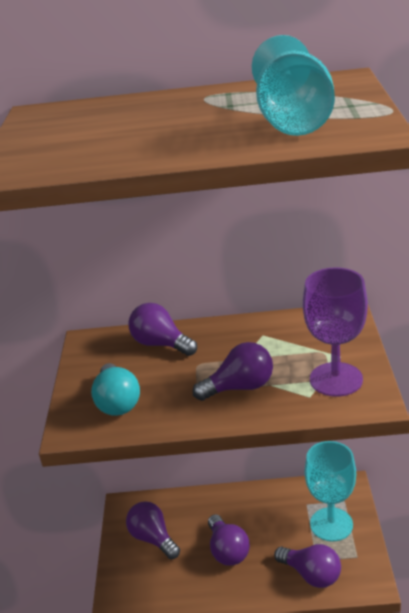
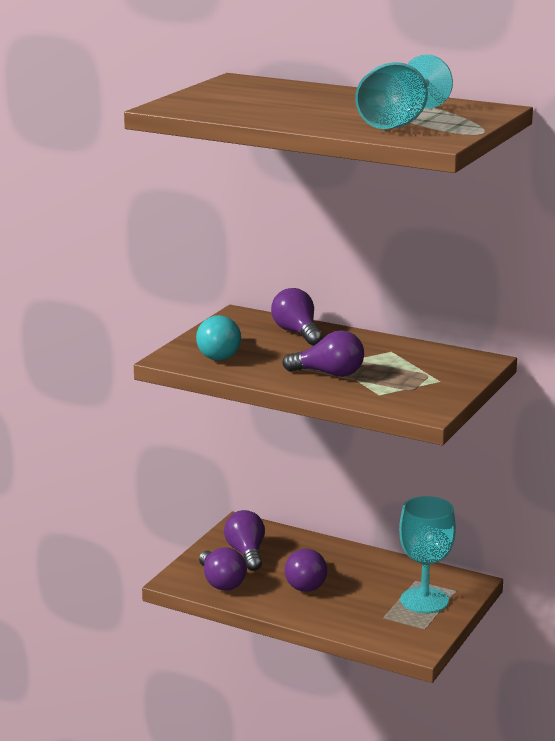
camera: 25 degrees right, 10 degrees down
purple light bulb [274,544,341,588] -> purple light bulb moved to [199,547,247,591]
purple goblet [303,267,368,397] -> none

